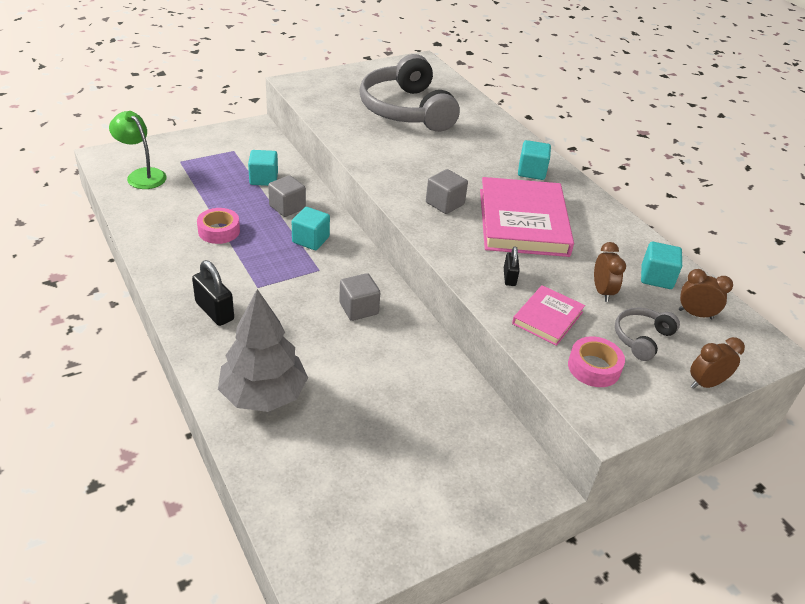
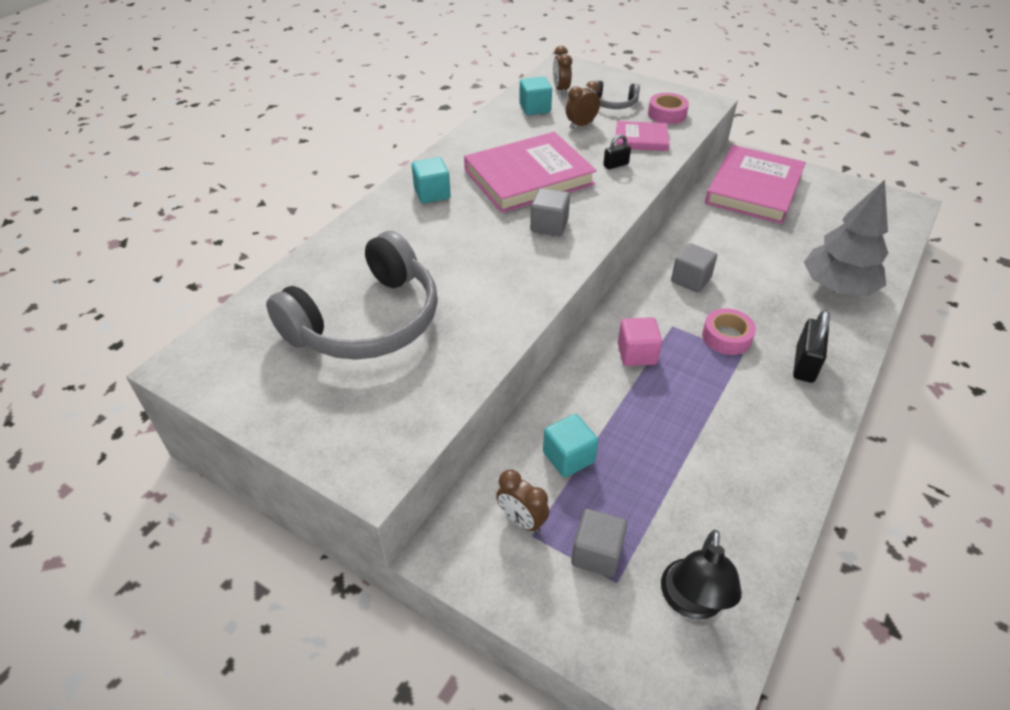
camera: 115 degrees left, 5 degrees up
green lamp [109,111,167,189] -> black lamp [661,530,742,620]
pink tape [197,208,240,244] -> pink tape moved to [702,308,756,355]
grey cube [268,175,306,217] -> grey cube moved to [571,509,627,577]
turquoise cube [292,207,330,250] -> pink cube [618,317,662,366]
brown clock [690,337,745,389] -> brown clock moved to [496,470,549,533]
none -> pink book [705,145,806,224]

